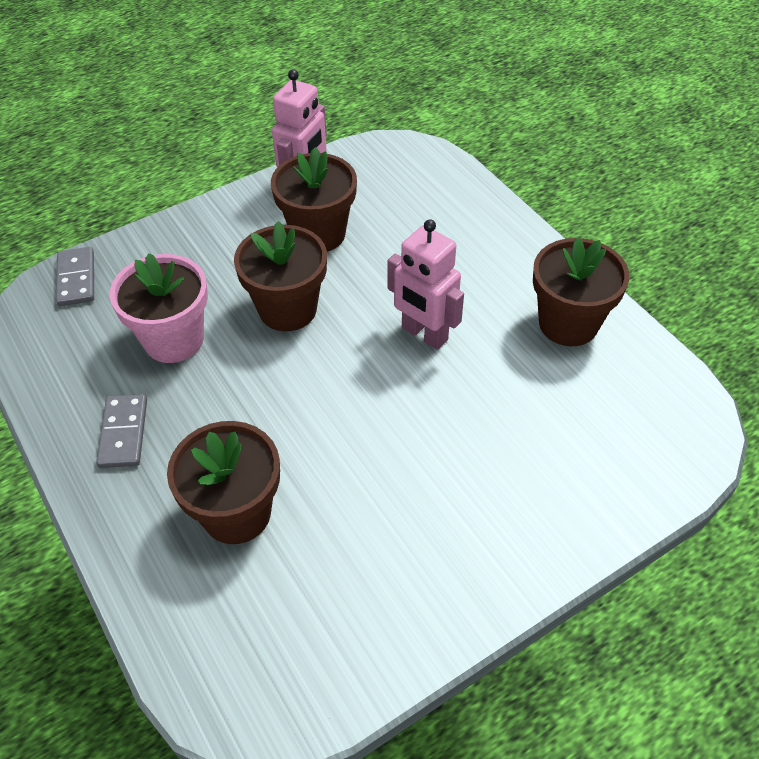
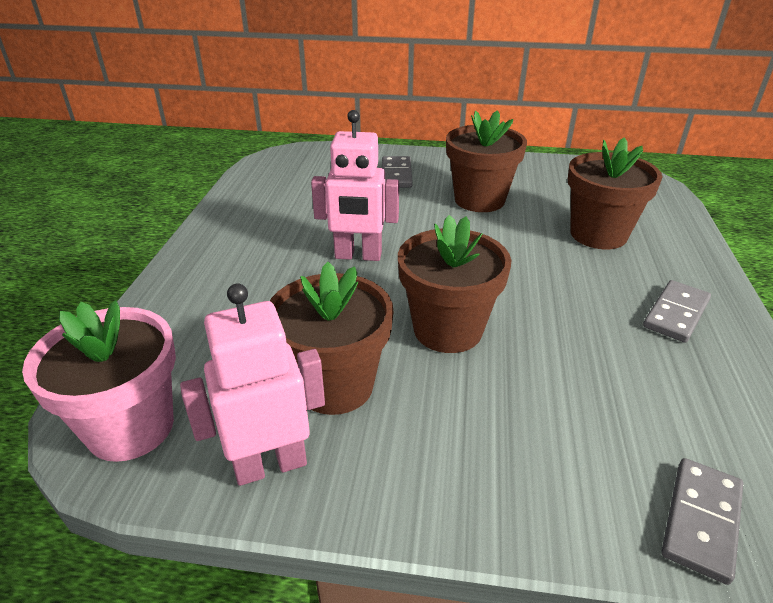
camera: 140 degrees left, 15 degrees down
pink flower pot [110,254,208,363] -> pink flower pot moved to [22,300,176,462]
pink robot [387,219,464,350] -> pink robot turned 105 degrees clockwise [311,110,399,261]
brown flower pot [533,237,629,346] -> brown flower pot moved to [446,110,527,212]
none -> grey domino [382,156,413,188]

